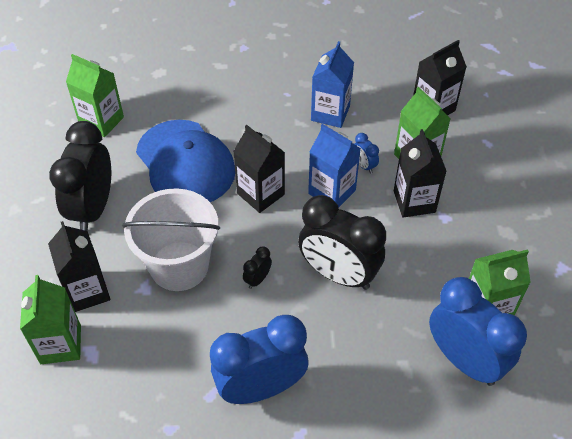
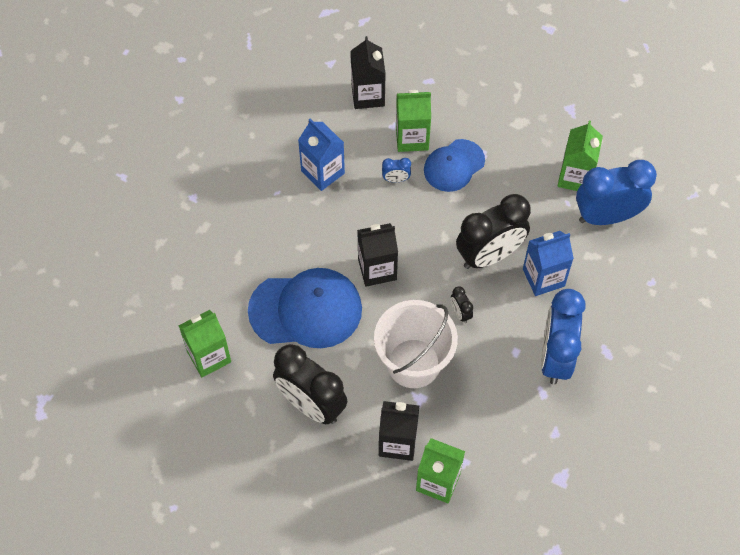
camera: 60 degrees left, 10 degrees up
blue carton [308,124,361,208] -> blue carton moved to [523,231,574,296]
black carton [394,129,447,217] -> blue cap [424,139,485,192]

